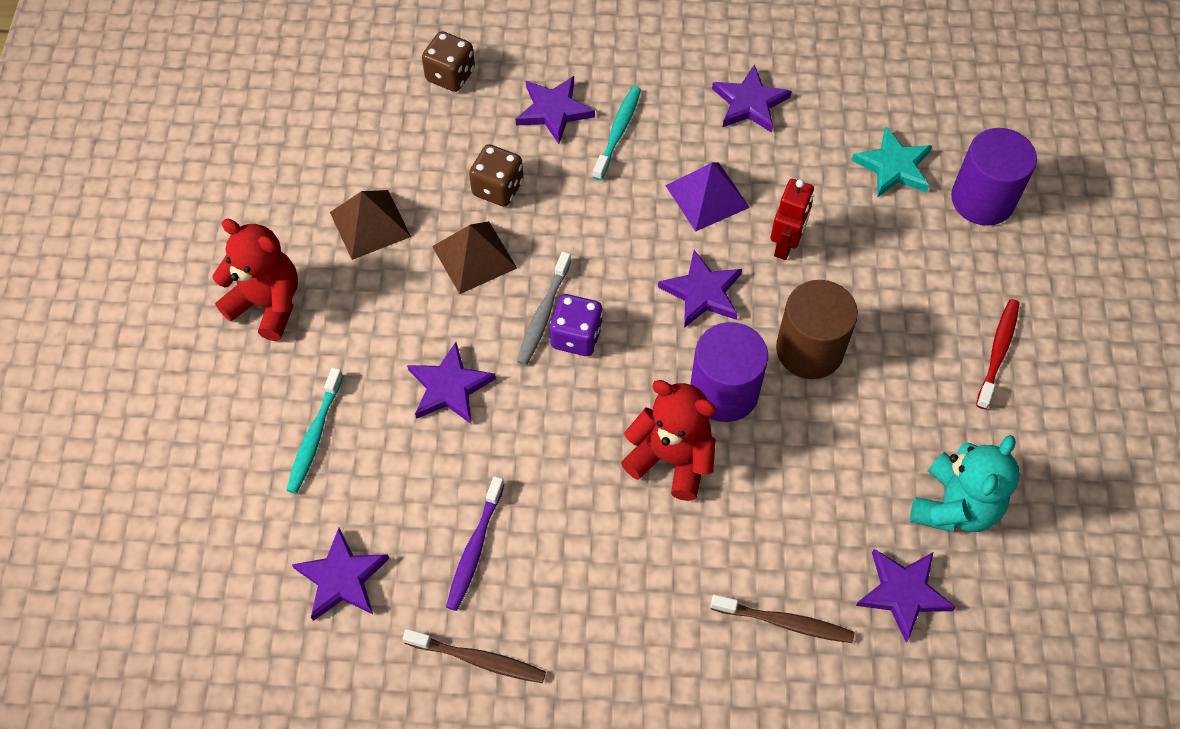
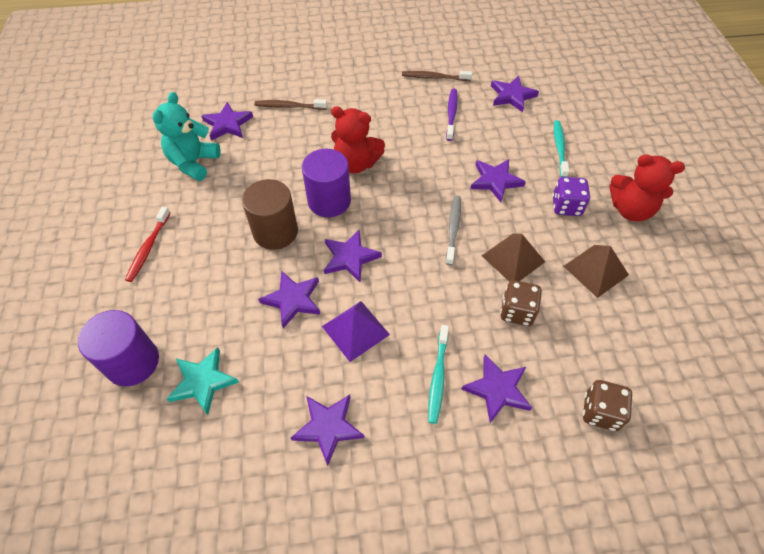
camera: 170 degrees right, 5 degrees down
purple dice [549,294,603,356] -> purple dice moved to [552,177,590,216]
red robot [770,179,814,260] -> purple star [258,271,321,328]

